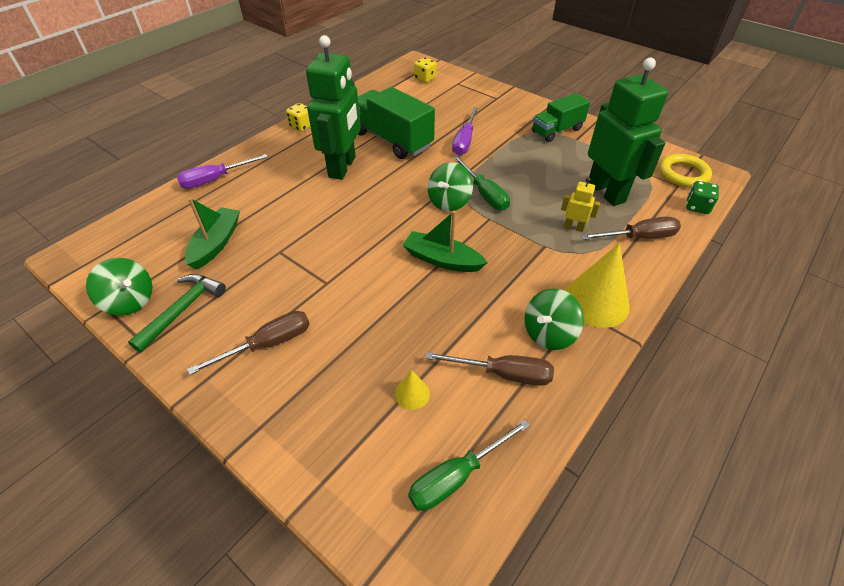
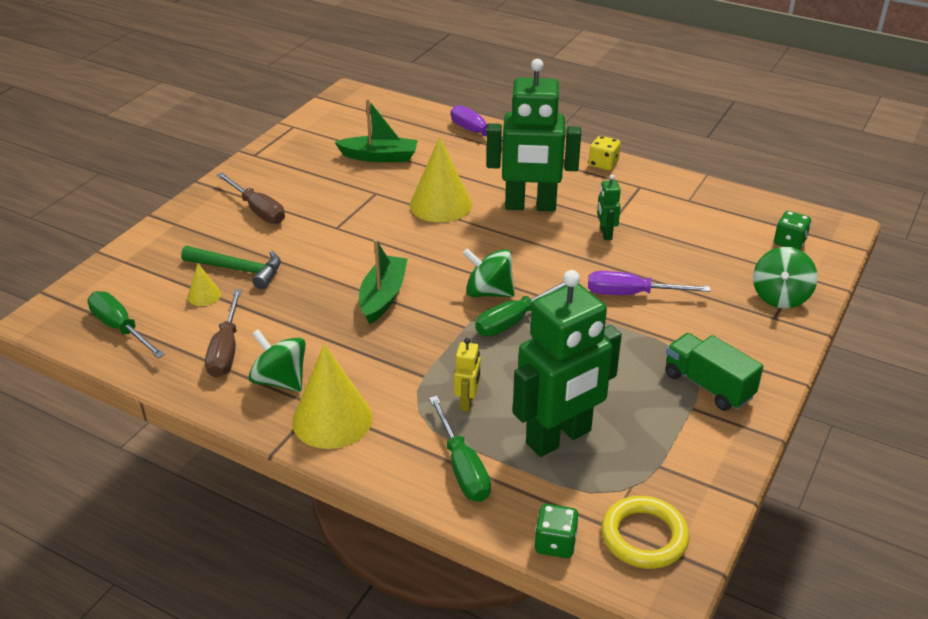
camera: 80 degrees right, 10 degrees down
green spinning top [86,258,152,316] -> green spinning top moved to [753,247,818,309]
green hammer [128,274,226,353] -> green hammer moved to [181,246,281,289]
green truck [358,87,435,159] -> green robot [597,174,621,240]
yellow dice [414,57,437,83] -> green dice [774,211,811,250]
brown screwdriver [581,217,681,240] -> green screwdriver [429,396,491,502]
none -> yellow cone [410,137,472,222]

